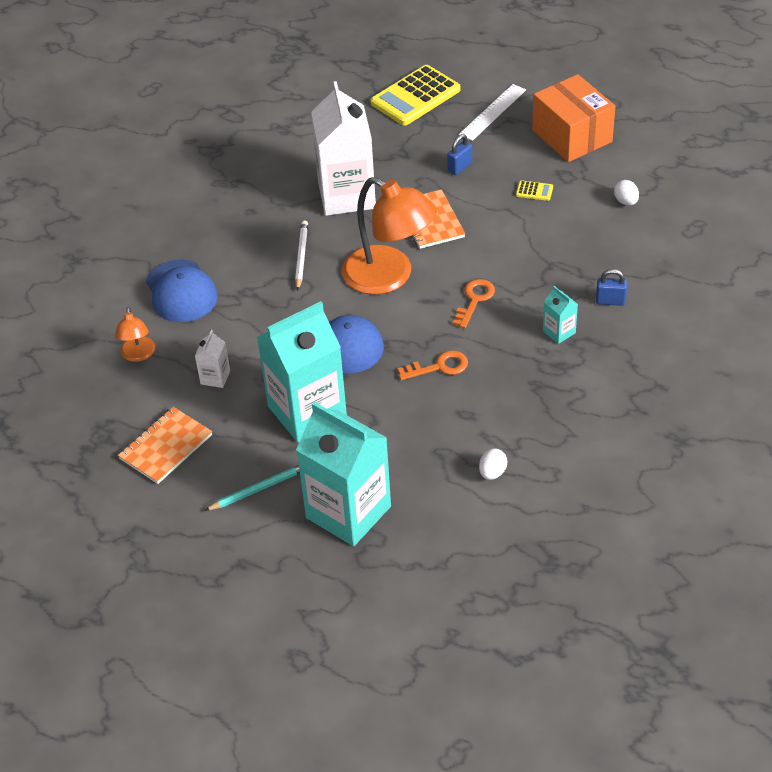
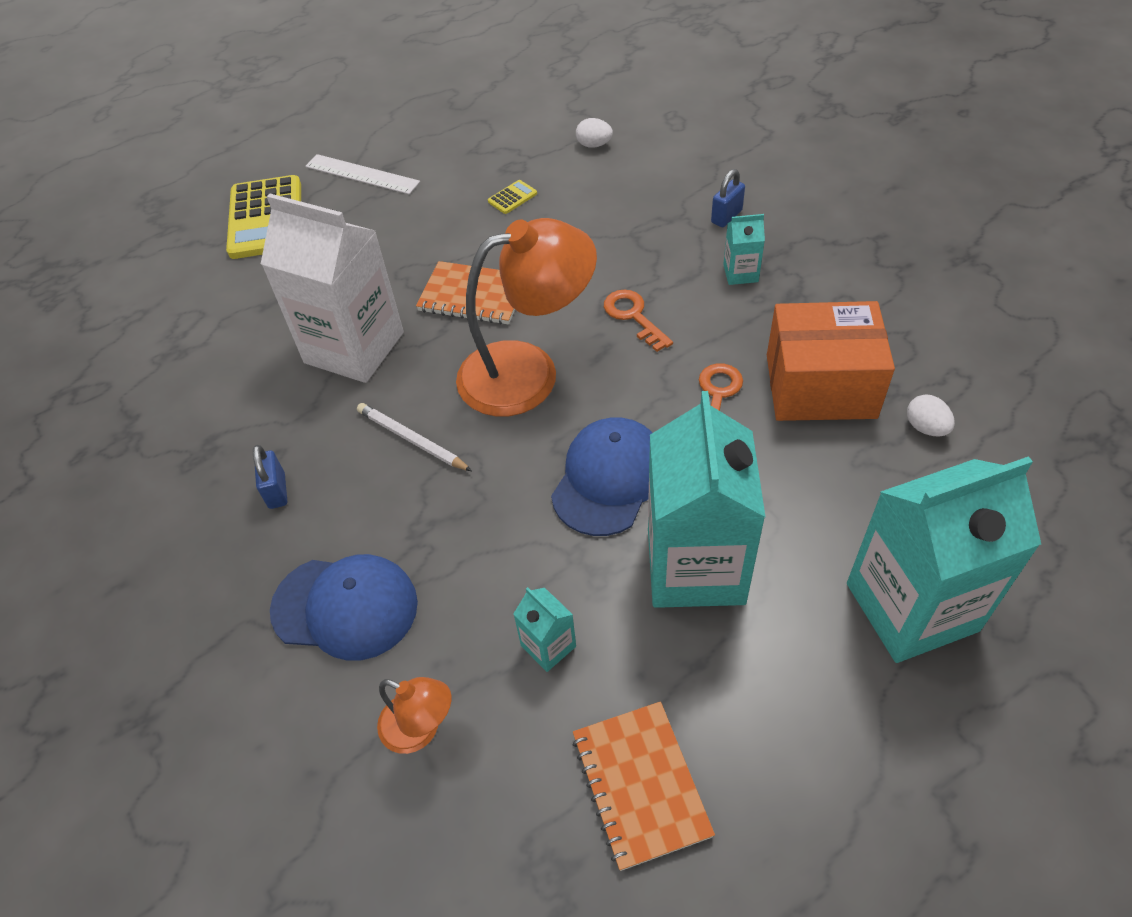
camera: 55 degrees left, 5 degrees up
white carton [195,330,230,388] -> turquoise carton [513,587,576,672]
turquoise pencil [204,465,300,511] -> none
blue padlock [447,134,472,175] -> blue padlock moved to [253,445,287,509]
white ruler [459,84,526,141] -> white ruler turned 45 degrees counterclockwise [305,154,420,194]
orange box [532,74,616,162] -> orange box moved to [767,301,895,421]

